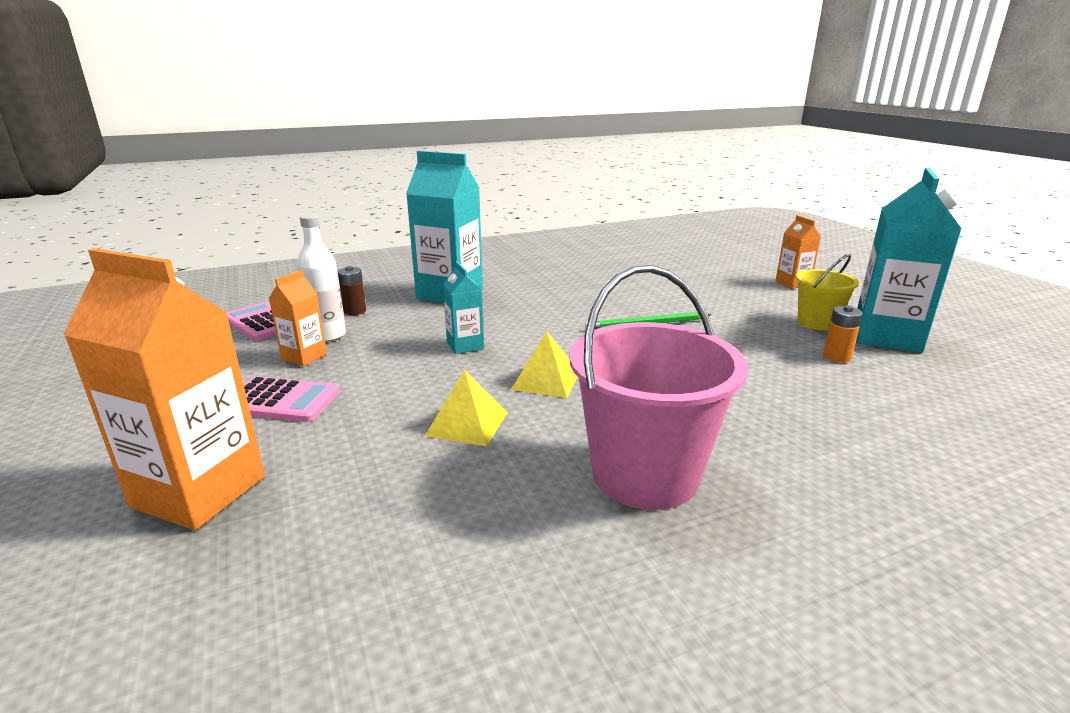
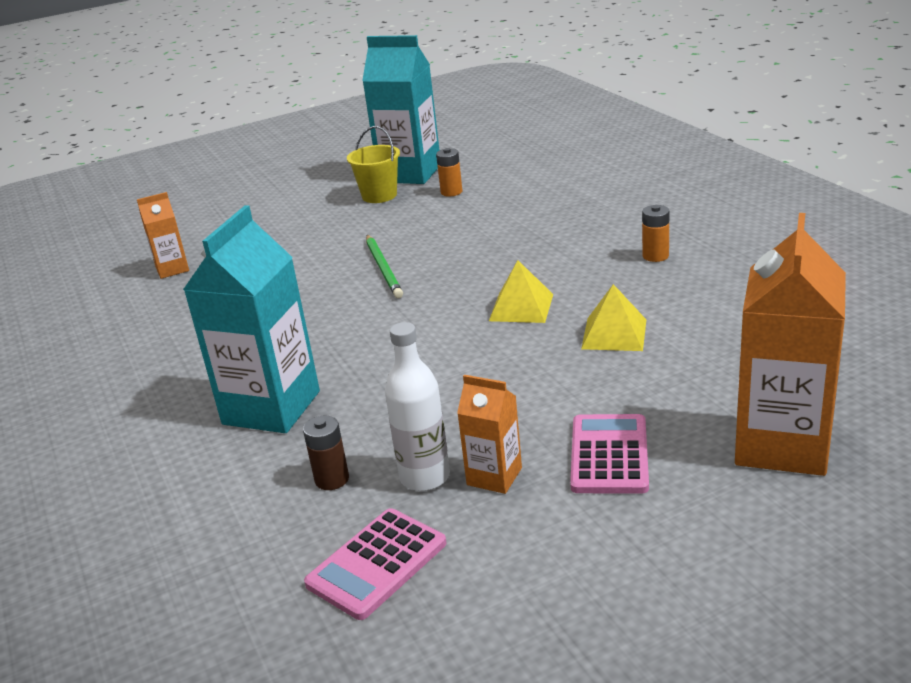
camera: 90 degrees left, 5 degrees up
turquoise carton [443,261,484,354] -> none
pink bucket [570,265,748,510] -> orange battery [642,205,669,262]
orange carton [775,215,821,289] -> orange carton moved to [137,192,189,279]

